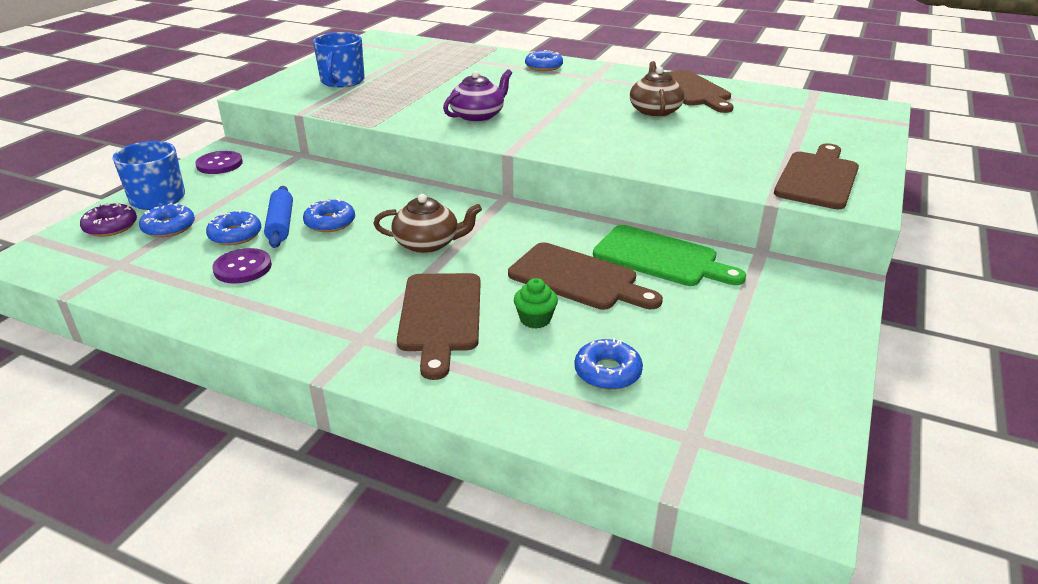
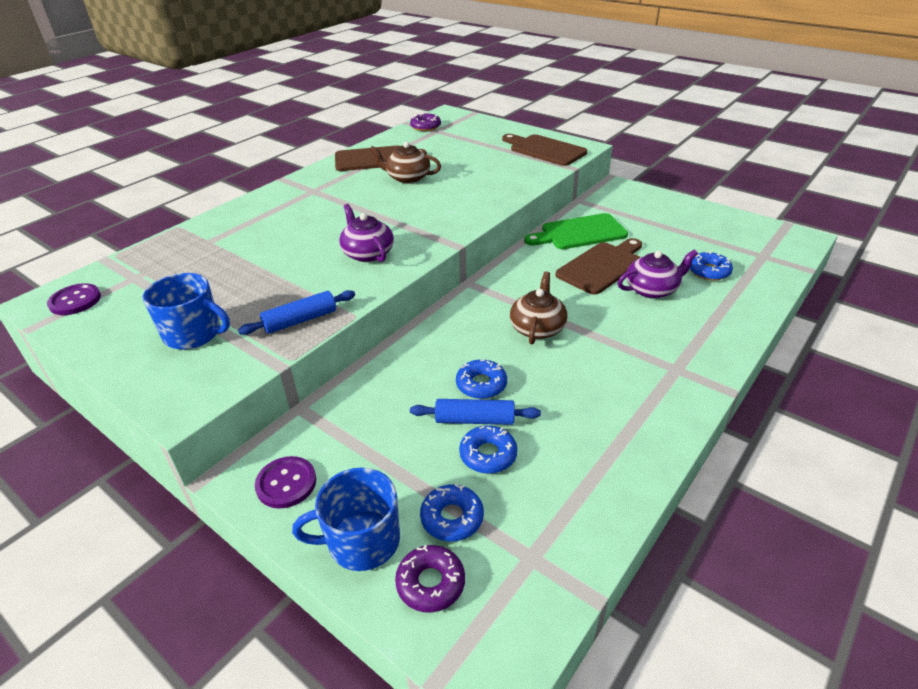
camera: 75 degrees left, 5 degrees up
purple button [212,248,272,284] -> purple button moved to [47,283,101,315]
brown cutting board [397,273,481,380] -> none
green cupcake [514,278,558,329] -> purple teapot [618,250,698,299]
blue donut [525,50,563,71] -> none
green cutting board [593,225,746,286] -> green cutting board turned 150 degrees counterclockwise [524,213,628,249]
none -> blue rolling pin [238,290,355,335]
none -> purple donut [410,113,441,131]

